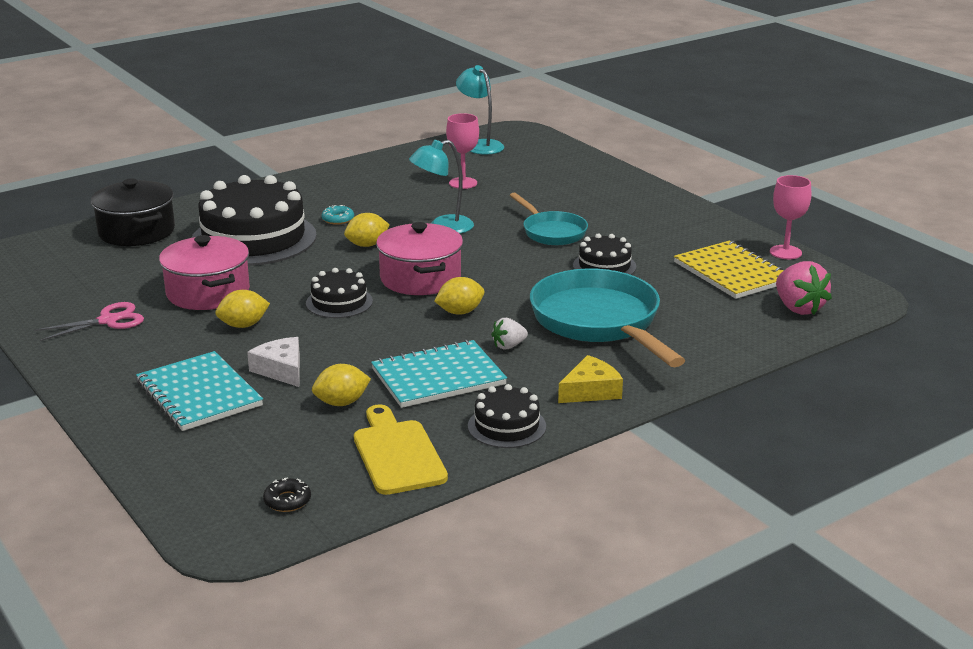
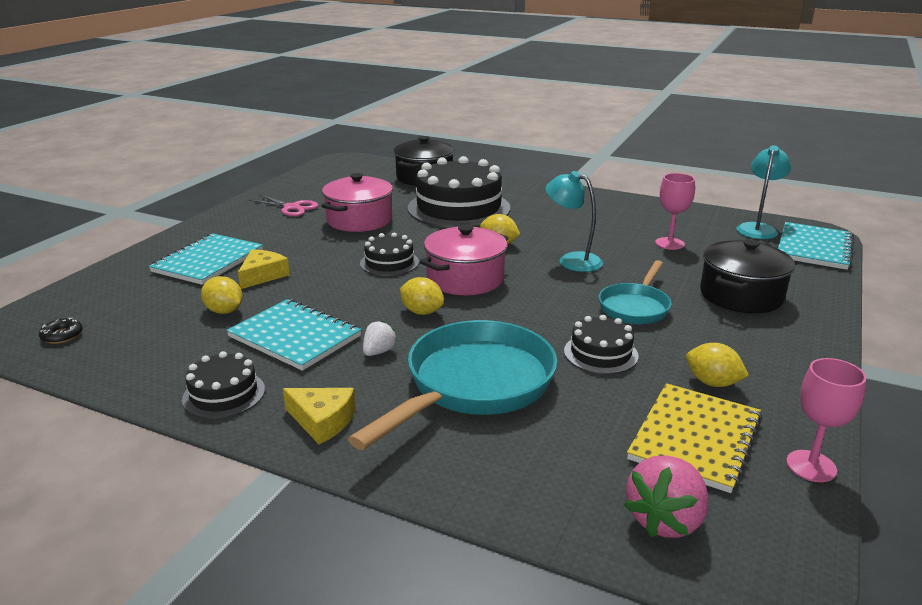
camera: 60 degrees right, 0 degrees up
yellow lemon [215,290,270,328] -> yellow lemon moved to [686,343,749,387]
white cheese [247,337,300,387] -> yellow cheese [238,249,290,289]
turquoise donut [322,205,354,225] -> none
yellow cutting board [354,404,448,495] -> none
white strawberry [491,318,528,349] -> white strawberry turned 90 degrees clockwise [363,320,397,356]
none -> black pot [700,239,795,313]
none -> turquoise notebook [778,222,854,270]

